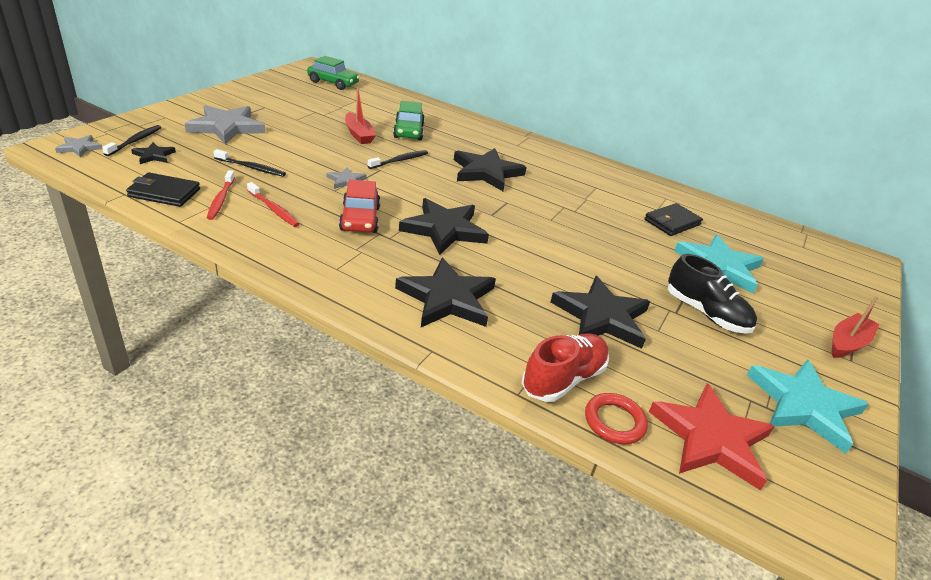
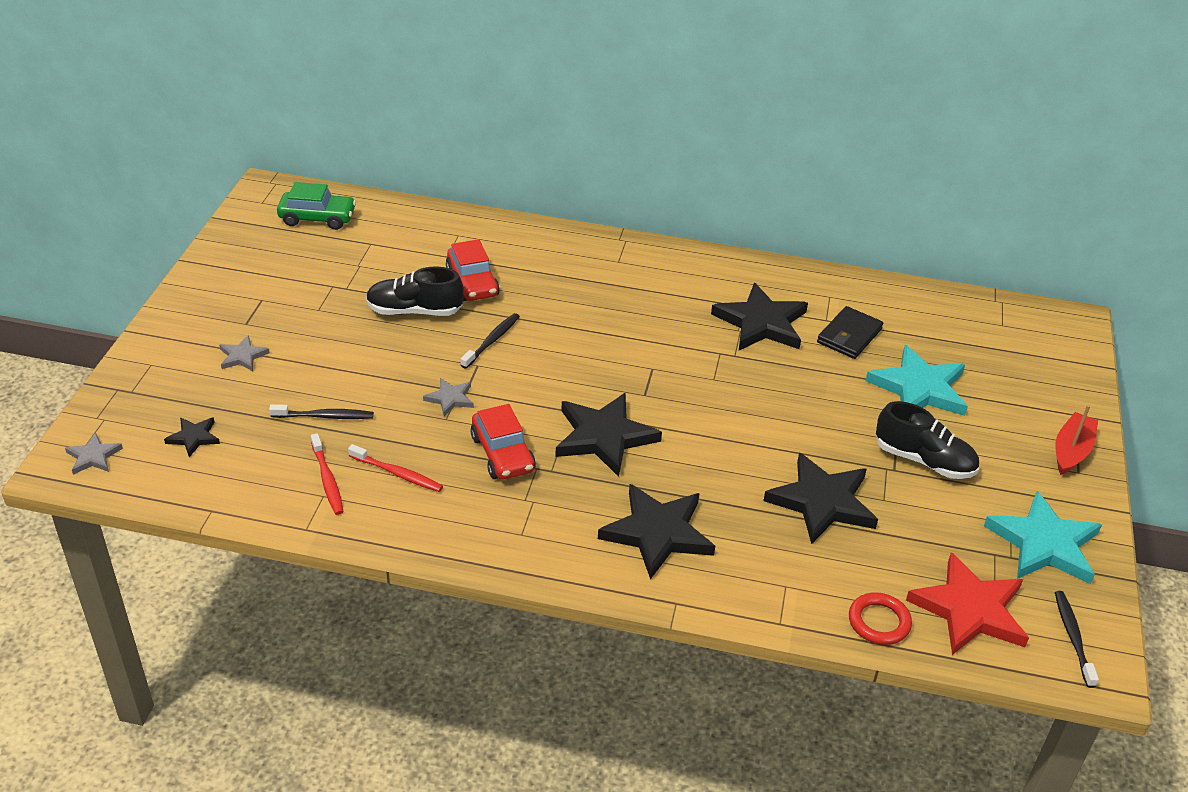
camera: 15 degrees left, 5 degrees up
black toothbrush [102,125,161,156] -> black toothbrush moved to [1055,591,1099,688]
black wallet [126,172,200,207] -> none
grey star [185,105,265,144] -> grey star [219,335,270,371], size x0.49
red boat [345,87,376,144] -> black shoe [366,267,464,316]
green car [393,101,425,140] -> red car [446,239,500,301]
black star [454,148,527,191] -> black star moved to [711,283,808,350]
red shoe [522,333,609,402] -> none

